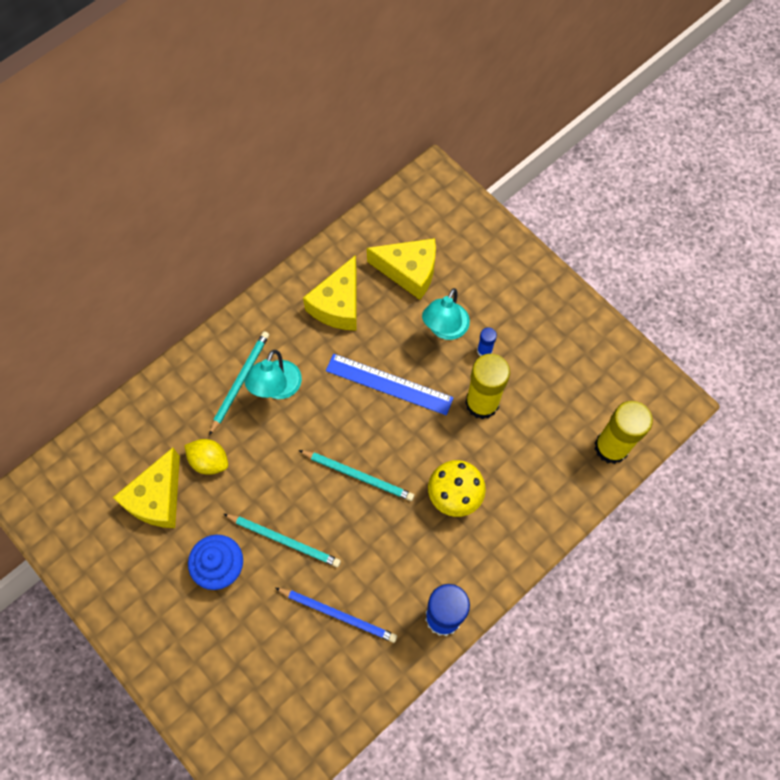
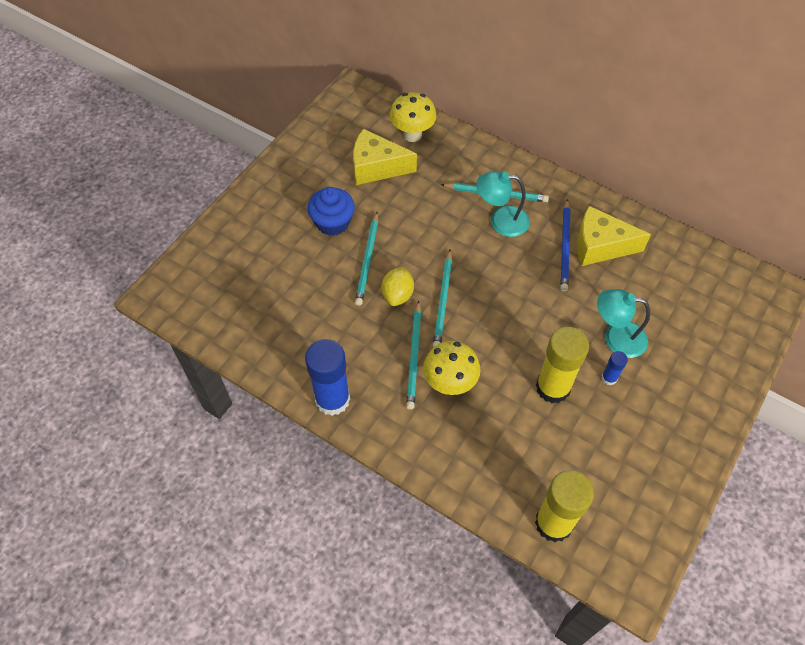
camera: 75 degrees right, 10 degrees down
yellow lemon [184,439,228,475] -> yellow lemon moved to [382,267,414,306]
blue pencil [276,588,397,643] -> blue pencil moved to [560,199,570,291]
blue ruler [326,354,454,415] -> none
yellow cheese [367,238,436,300] -> none
none -> yellow mushroom [390,92,437,142]
none -> turquoise pencil [406,300,421,410]

